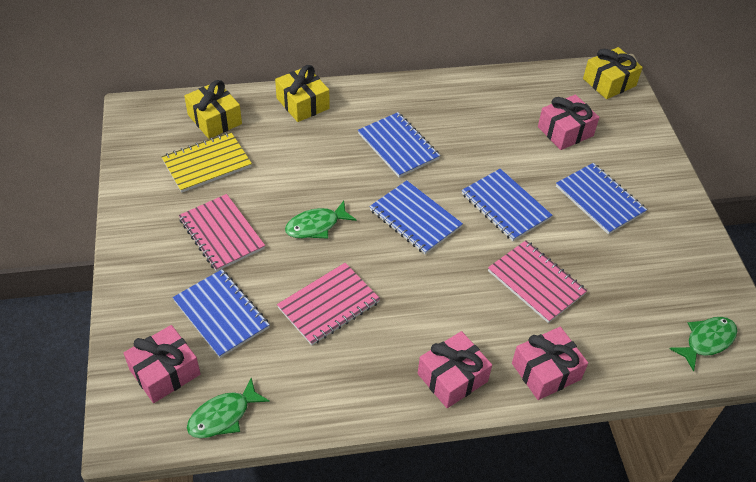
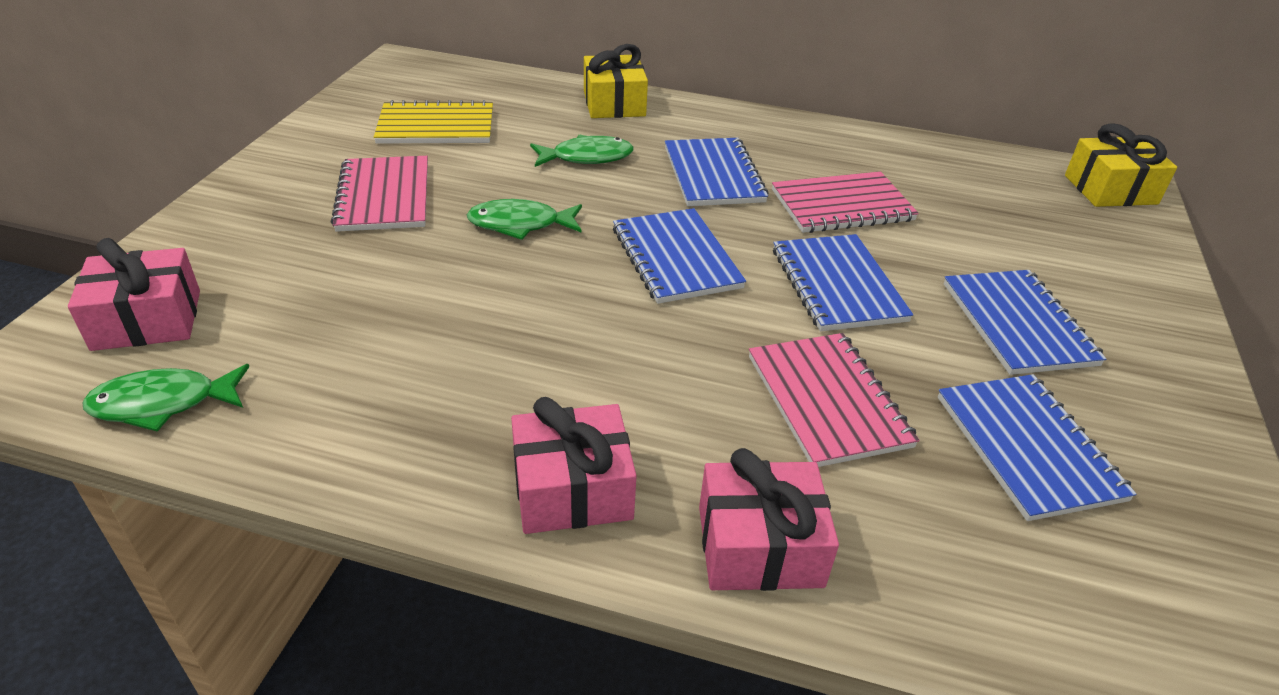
camera: 25 degrees right, 10 degrees down
blue notebook [173,269,270,358] -> blue notebook moved to [938,374,1137,521]
yellow gift [184,80,242,139] -> none
pink notebook [277,263,380,346] -> pink notebook moved to [772,171,919,233]
pink gift [538,95,599,150] -> none
green fish [669,317,737,372] -> green fish moved to [530,135,634,167]

